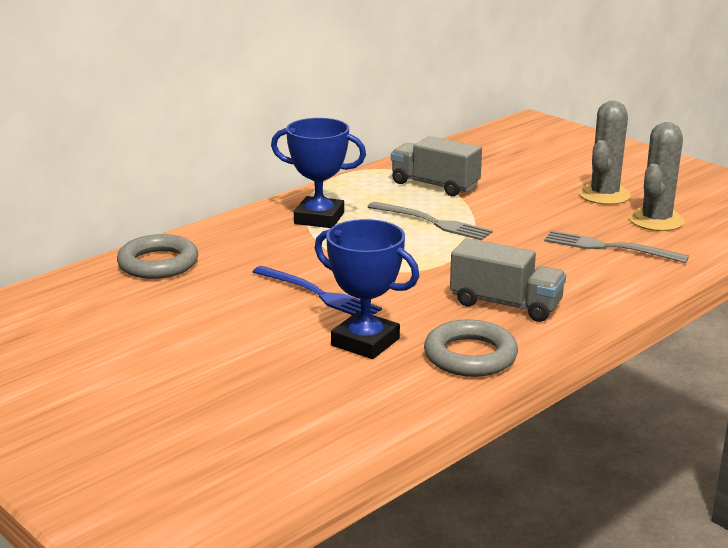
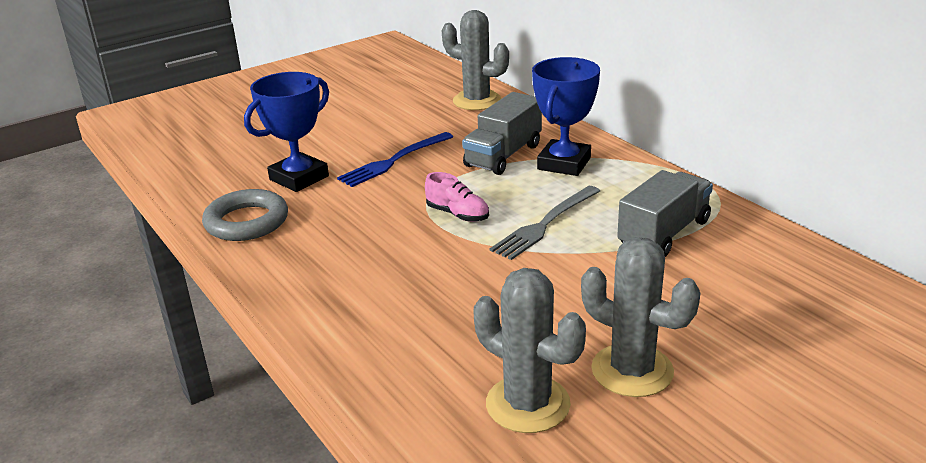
camera: 100 degrees right, 5 degrees up
grey ring [117,234,198,279] -> grey cactus [442,10,509,110]
grey truck [450,238,566,322] -> grey truck moved to [462,92,542,175]
grey fork [544,230,689,263] -> none
none -> pink shoe [425,172,489,222]

